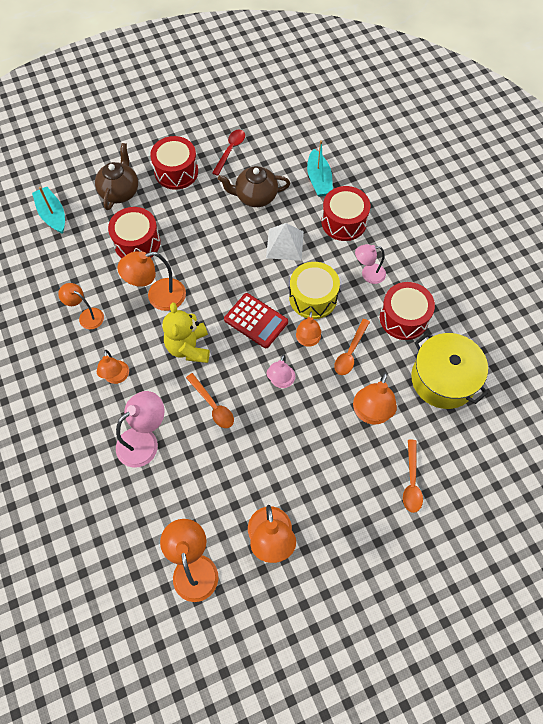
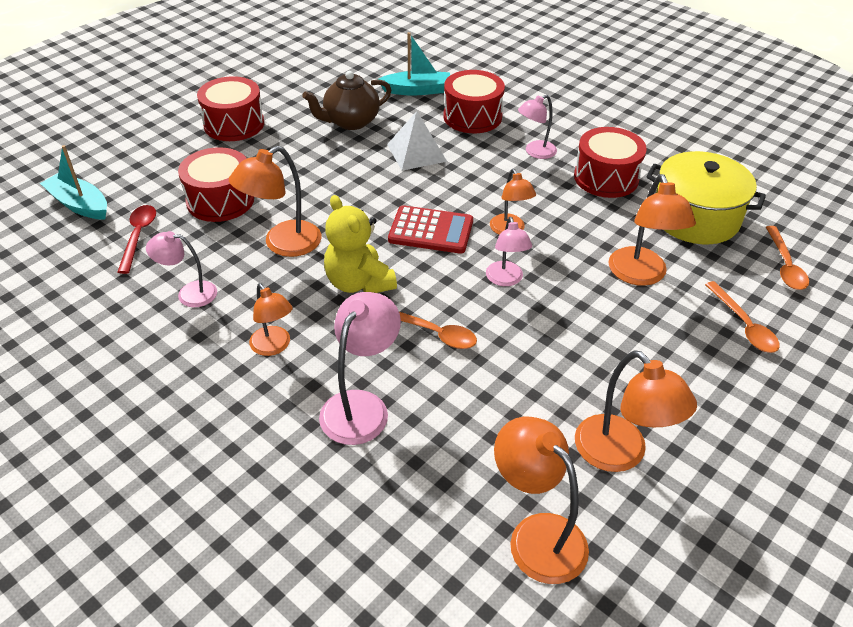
camera: 25 degrees left, 20 degrees down
orange lamp [58,283,104,329] -> pink lamp [146,231,217,307]
brown teapot [95,143,138,210] -> none
red spoon [212,130,245,176] -> red spoon moved to [118,205,156,274]
yellow drum [289,262,340,319] -> none
turquoise boat [307,140,333,197] -> turquoise boat turned 60 degrees counterclockwise [377,32,450,96]
orange spoon [334,319,370,375] -> orange spoon moved to [766,226,809,290]

